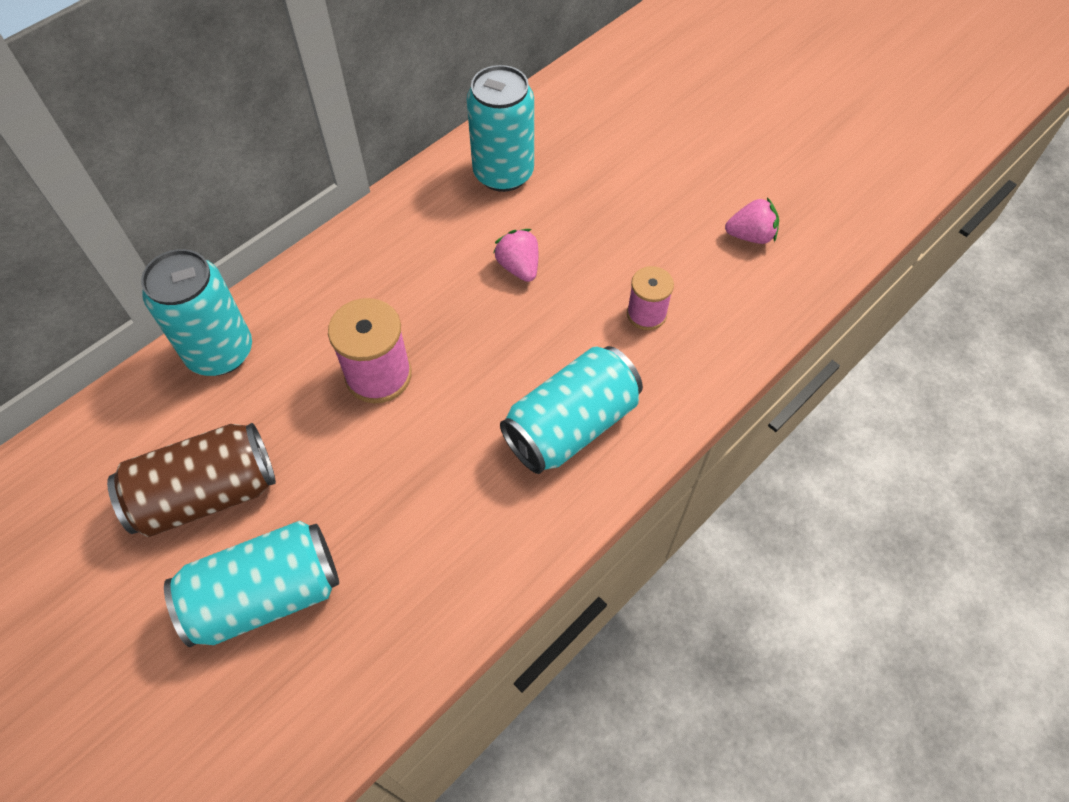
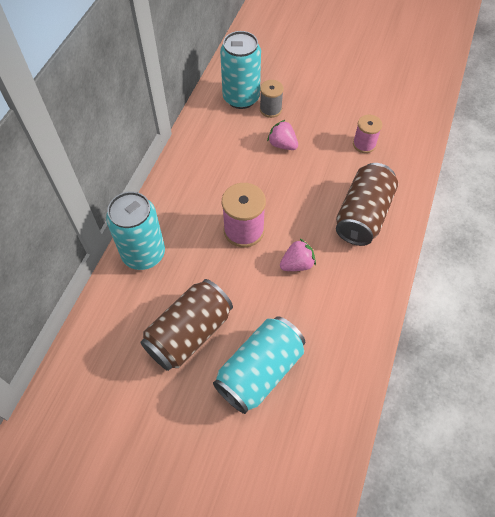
camera: 25 degrees left, 0 degrees up
turquoise can [500,346,643,474] -> brown can [336,163,398,246]
pink strawberry [725,197,779,244] -> pink strawberry moved to [280,239,316,271]
none -> grey spool [260,80,284,118]

